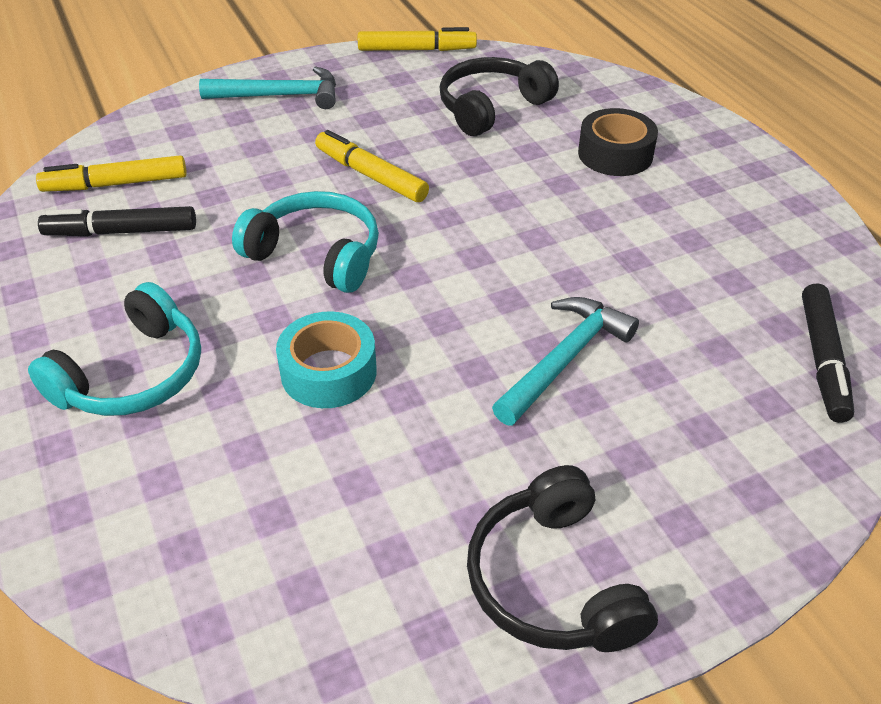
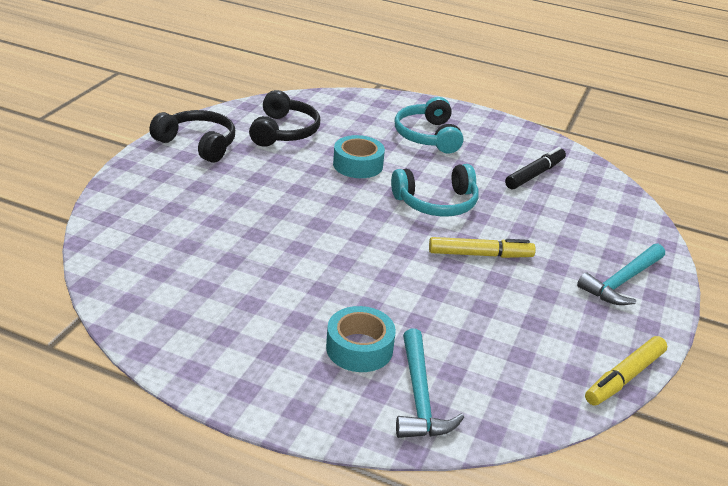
camera: 135 degrees right, 10 degrees down
yellow marker [36,155,187,192] -> none
black headphones [439,57,559,136] -> black headphones moved to [249,90,320,147]
turquoise hammer [492,297,639,425] -> turquoise hammer moved to [396,329,464,438]
black tape [578,108,658,176] -> turquoise tape [326,306,396,372]
black marker [802,283,854,423] -> none

